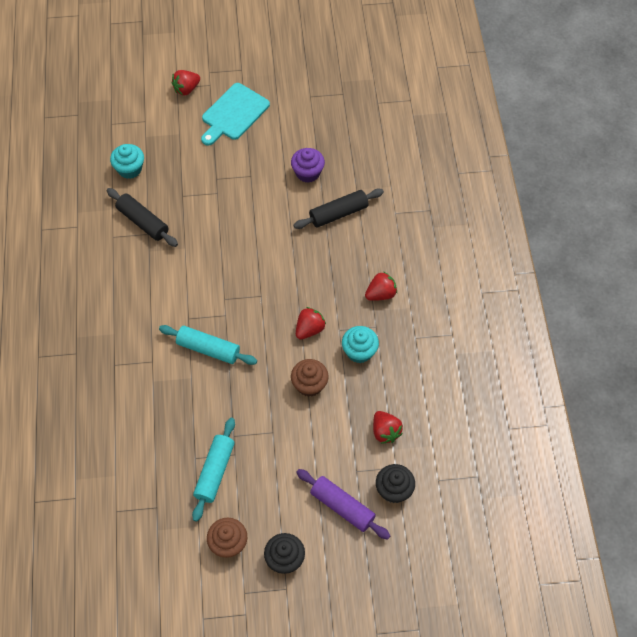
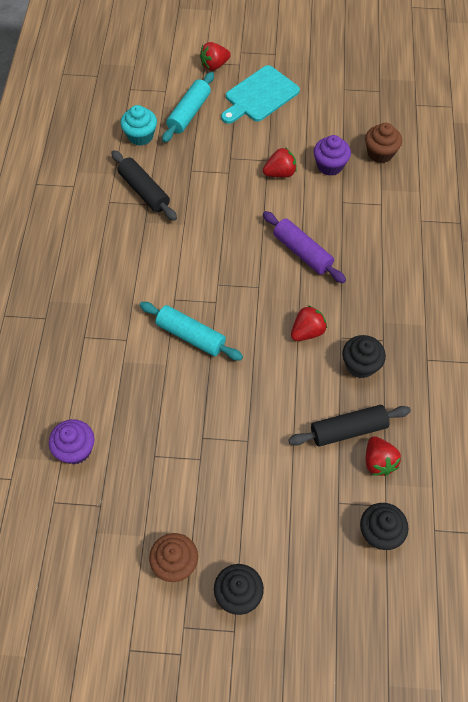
camera: 10 degrees right, 0 degrees up
turquoise rolling pin [192,418,235,522] -> turquoise rolling pin moved to [162,72,214,142]
brown cupcake [291,359,329,397] -> brown cupcake moved to [365,123,402,163]
black rolling pin [293,189,384,229] -> black rolling pin moved to [288,405,411,446]
purple rolling pin [296,469,390,540] -> purple rolling pin moved to [263,211,346,283]
turquoise cupcake [342,326,379,363] -> black cupcake [342,335,386,378]
red strawberry [365,271,397,301] -> red strawberry moved to [263,148,297,177]
none -> purple cupcake [49,419,95,464]

